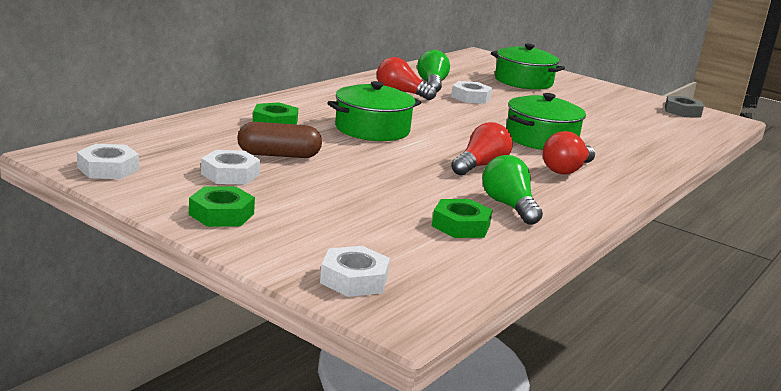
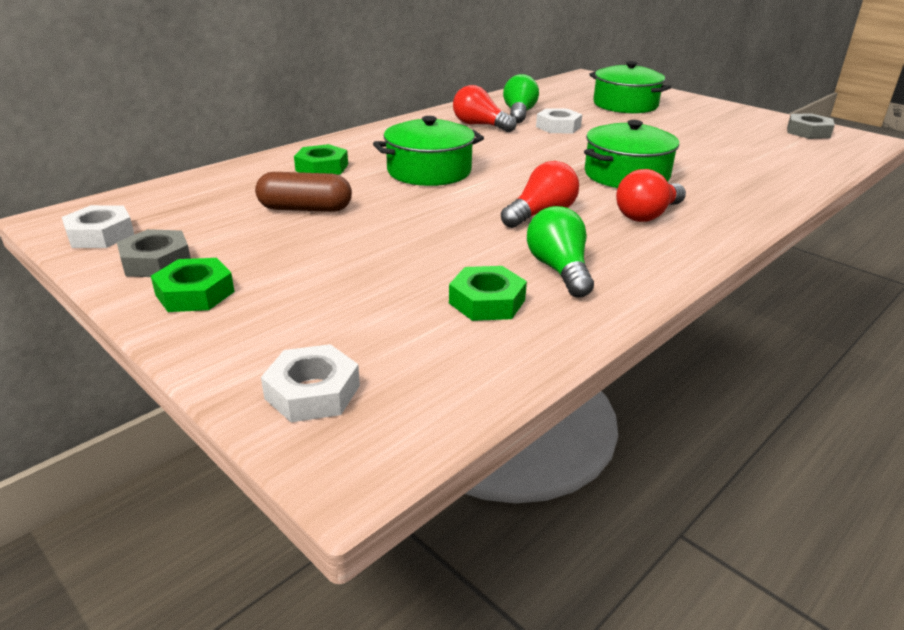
camera: 10 degrees right, 10 degrees up
white nut [201,150,260,185] -> none
none -> grey nut [117,229,191,277]

